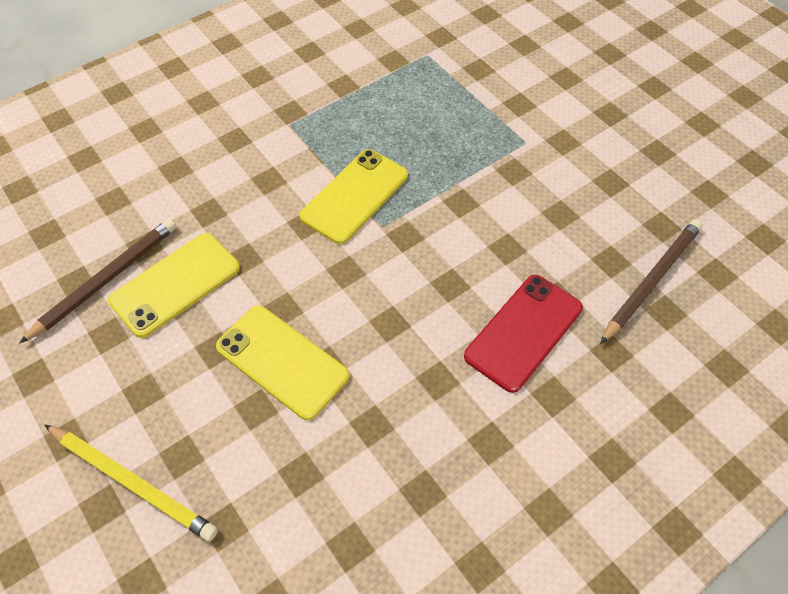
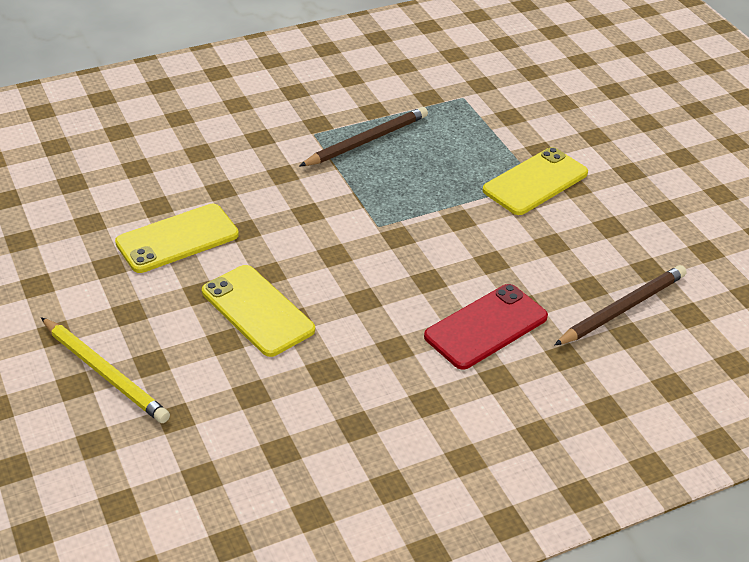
camera: 10 degrees right, 15 degrees down
brown pencil [19,218,177,344] -> brown pencil moved to [300,107,428,166]
yellow phone [299,149,408,244] -> yellow phone moved to [482,147,588,215]

